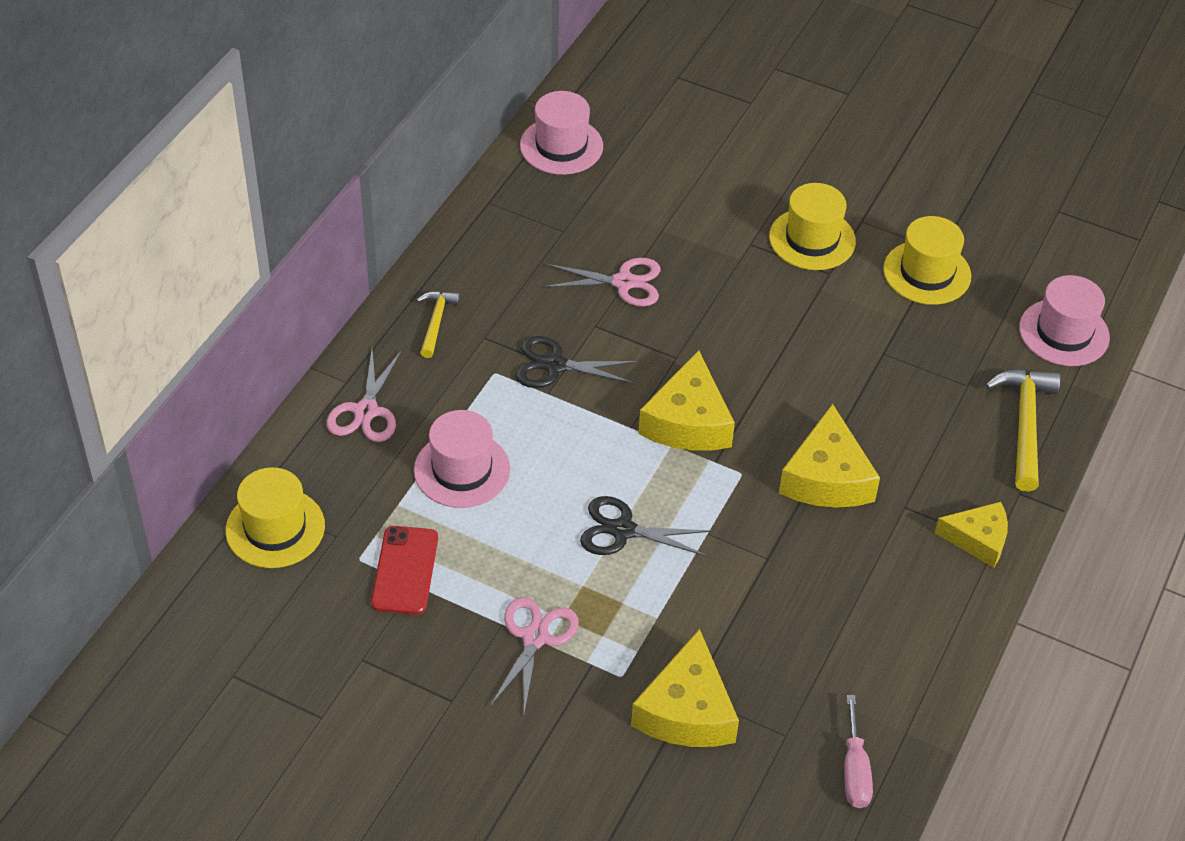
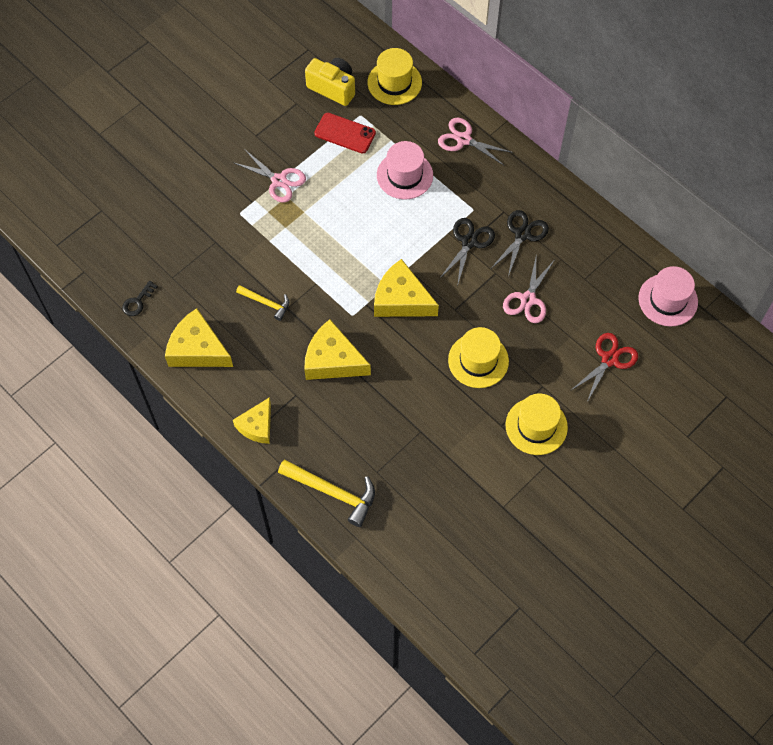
camera: 110 degrees right, 15 degrees up
yellow hammer [417,291,460,358] -> yellow hammer moved to [236,285,289,321]
black scissors [580,496,712,557] -> black scissors moved to [492,210,549,277]
yellow cheese [631,629,739,747] -> yellow cheese moved to [165,308,233,367]
pink screwdriver [844,695,873,808] -> black key [122,281,158,316]
yellow hat [883,216,971,305] -> yellow hat moved to [448,327,509,388]
pink hat [1019,275,1110,366] -> none
none -> yellow camera [305,58,355,106]
none -> red scissors [570,333,638,402]

